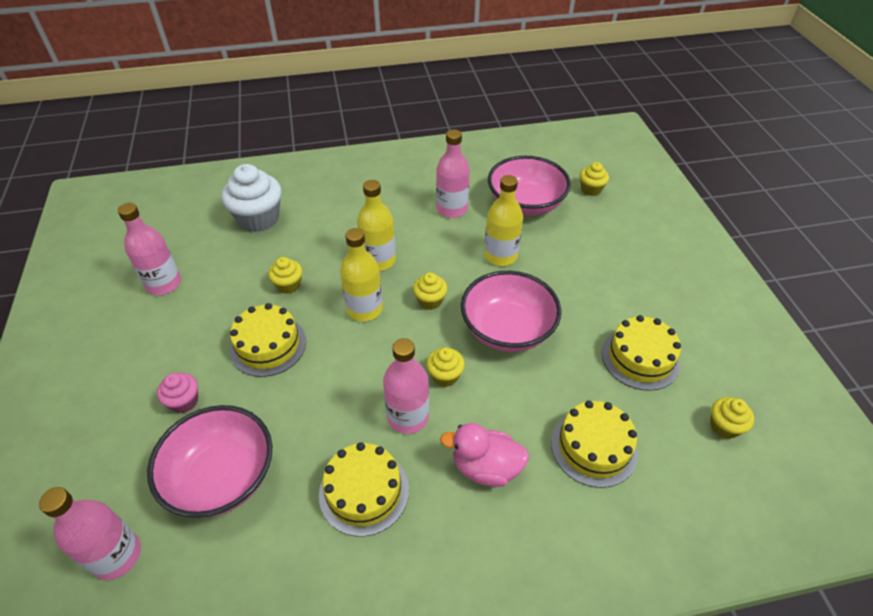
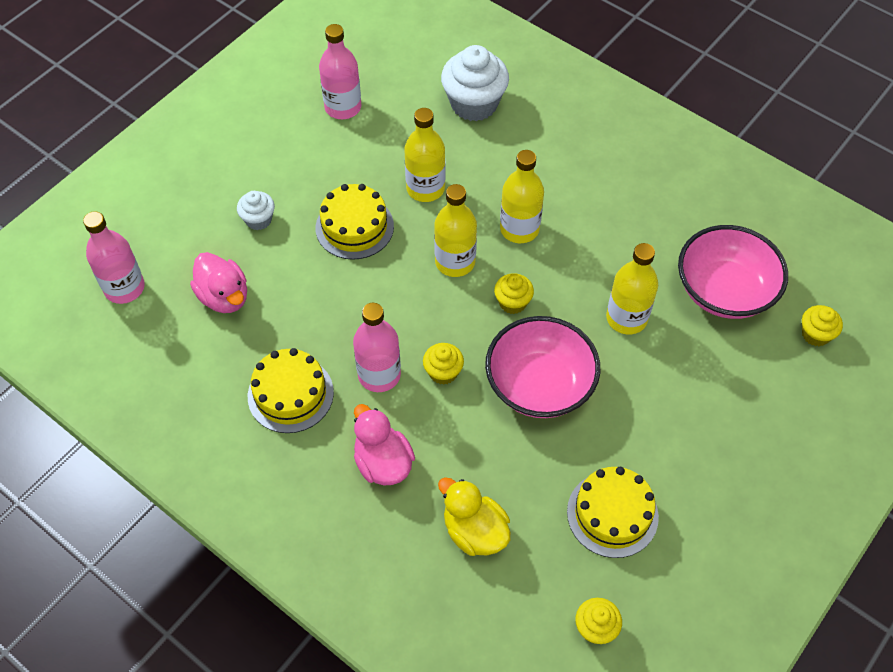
camera: 50 degrees right, 10 degrees up
pink bowl [147,405,272,518] -> pink duck [190,252,247,313]
pink cupcake [157,373,198,413] -> white cupcake [237,191,275,230]
yellow cupcake [268,257,302,294] -> yellow bottle [404,108,445,202]
pink bottle [436,129,470,218] -> none
yellow cake [551,401,638,488] -> yellow duck [438,477,511,556]

